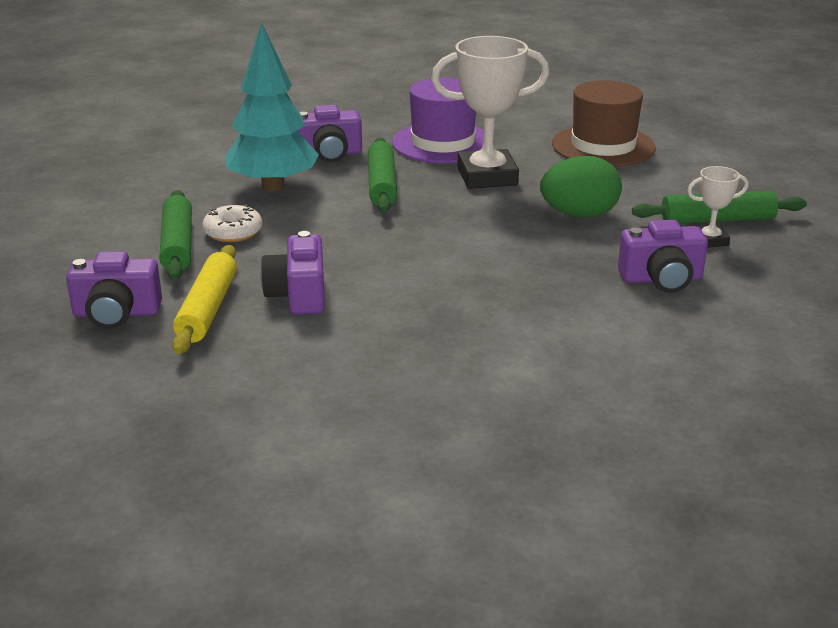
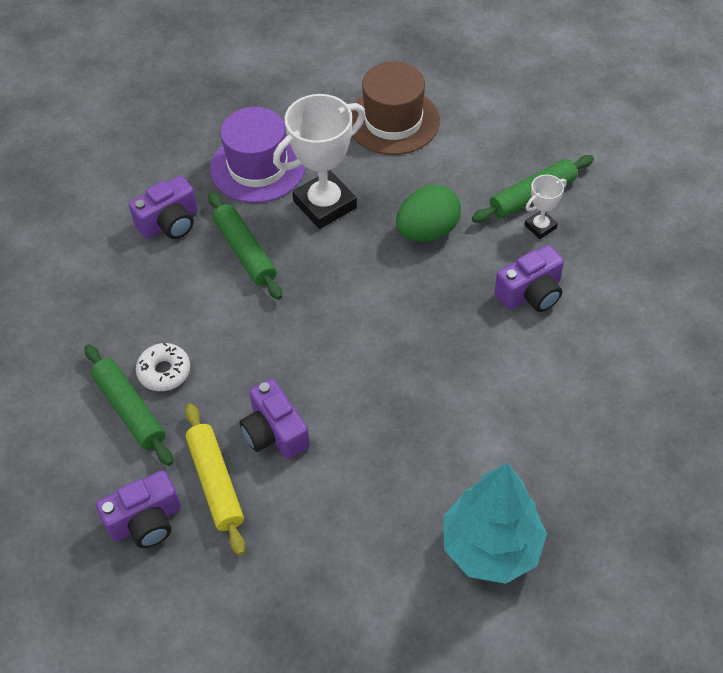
camera: 25 degrees left, 25 degrees up
turquoise tree [225,22,319,192] -> turquoise tree moved to [443,463,547,584]

